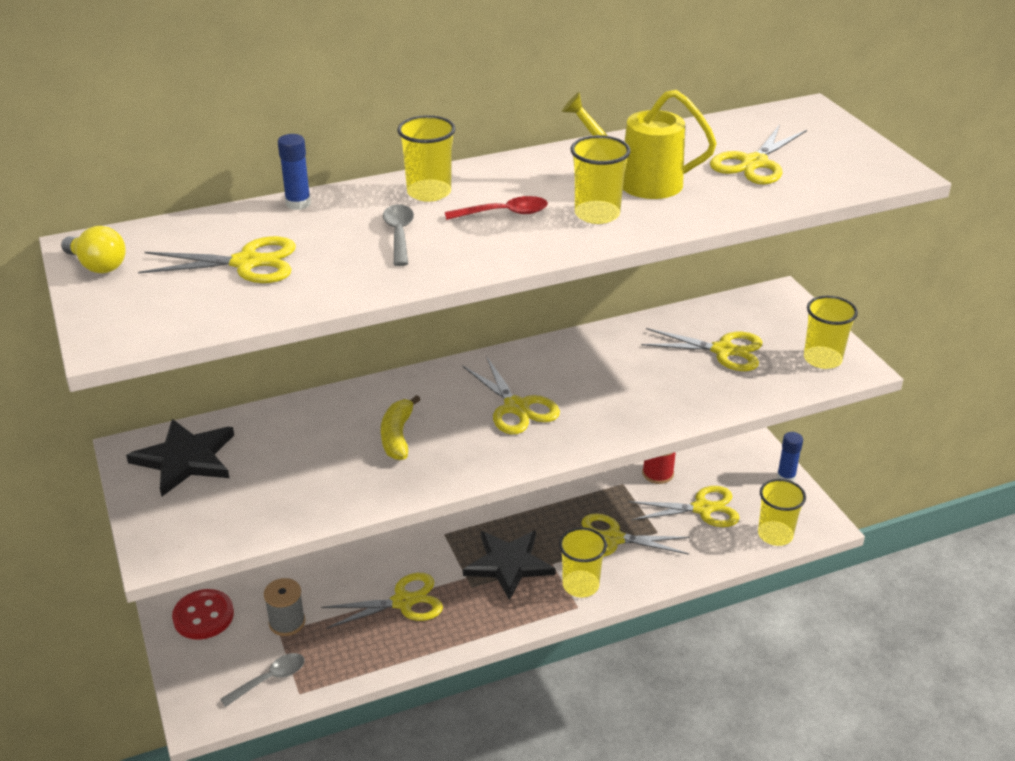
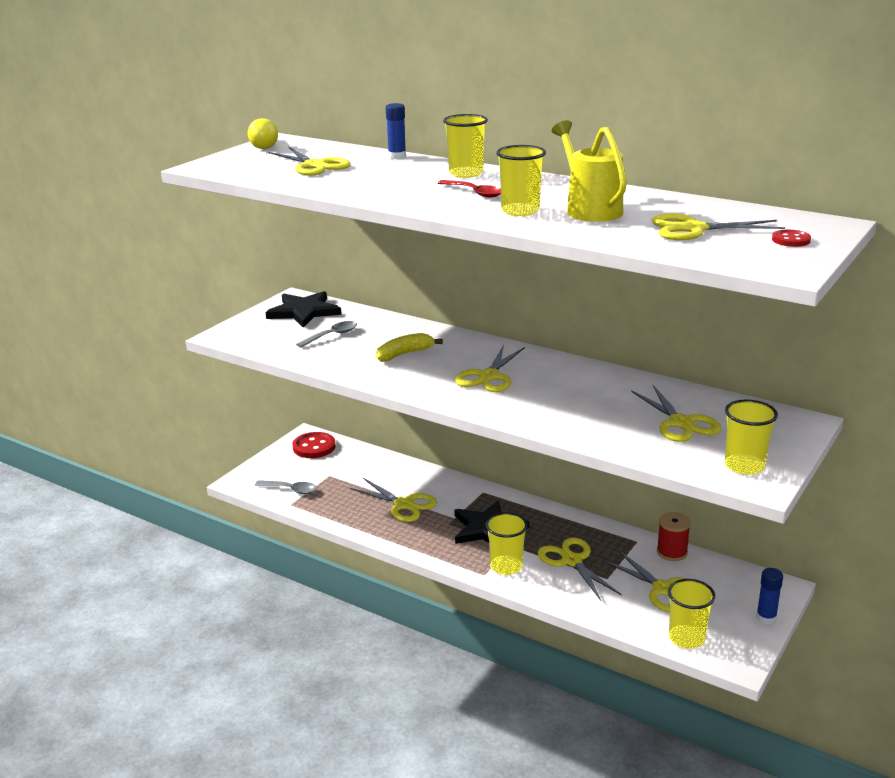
camera: 55 degrees right, 10 degrees down
grey spool [264,578,305,636] -> none
grey spoon [383,204,414,266] -> grey spoon moved to [296,321,357,348]
none -> red button [772,230,811,247]

